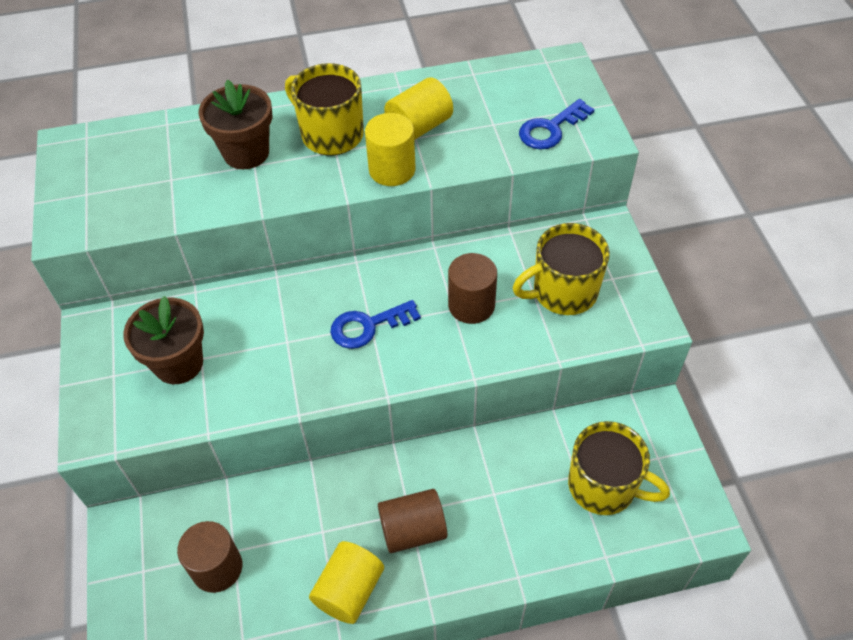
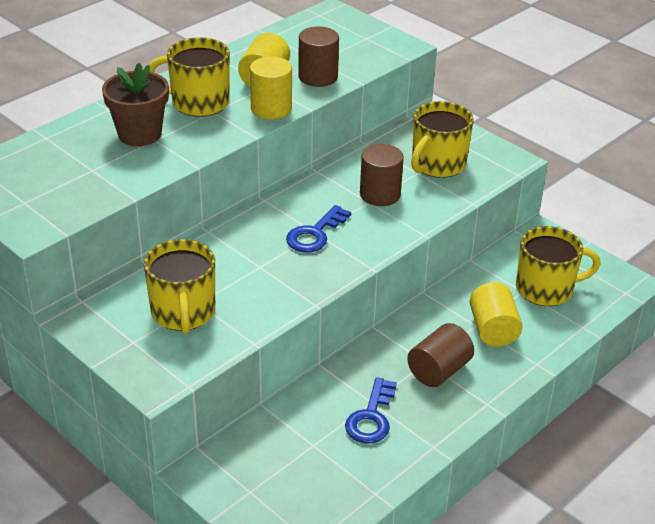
camera: 35 degrees left, 15 degrees down
brown flower pot [123,296,204,384] -> yellow mug [144,239,215,334]
brown cylinder [177,521,242,593] -> brown cylinder moved to [298,27,339,87]
yellow cylinder [309,541,384,624] -> yellow cylinder moved to [470,282,522,347]
blue key [519,99,595,150] -> blue key moved to [345,377,397,444]

